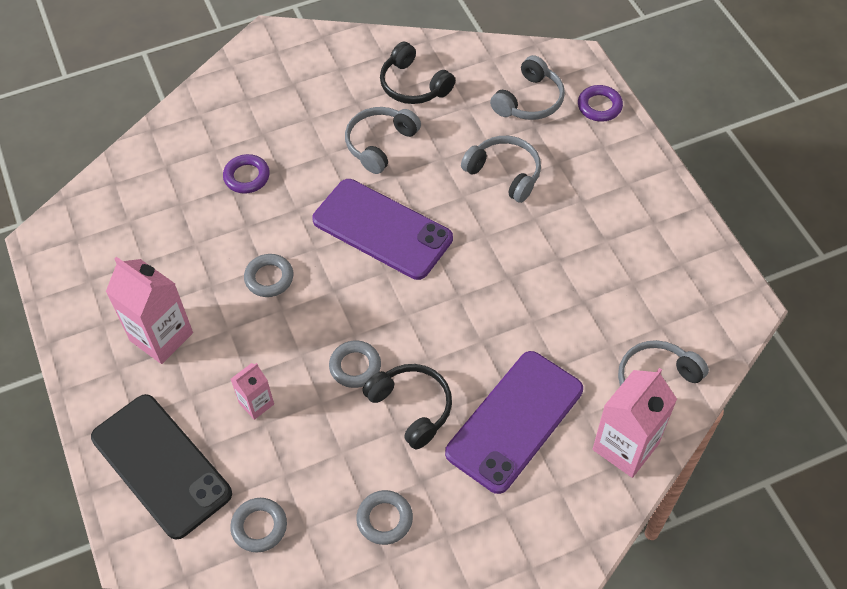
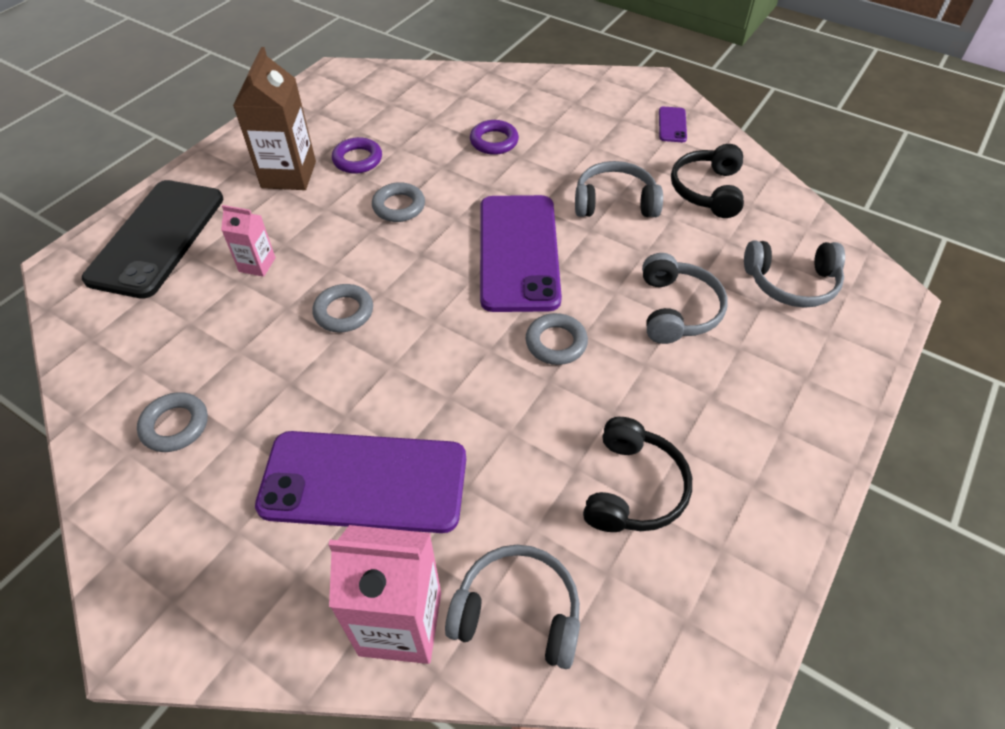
camera: 55 degrees right, 5 degrees down
pink carton [106,257,193,364] -> brown carton [233,47,316,190]
grey ring [230,498,287,552] -> grey ring moved to [526,313,588,365]
black headphones [362,364,452,449] -> black headphones moved to [583,417,692,532]
purple ring [578,85,623,122] -> purple ring moved to [332,137,382,174]
none -> purple phone [659,107,687,142]

